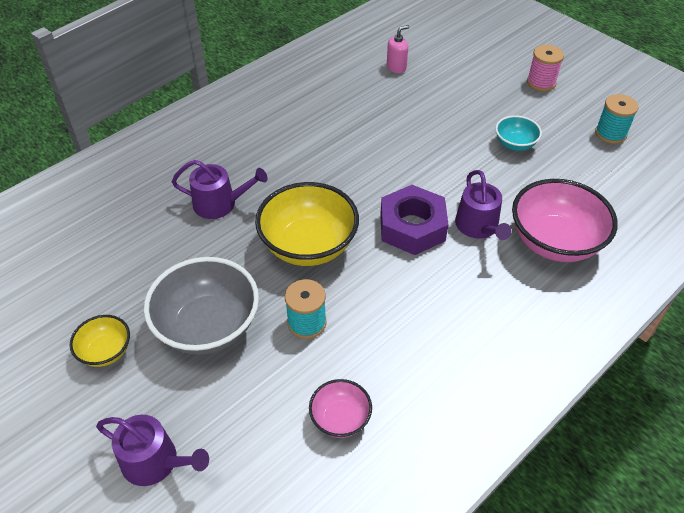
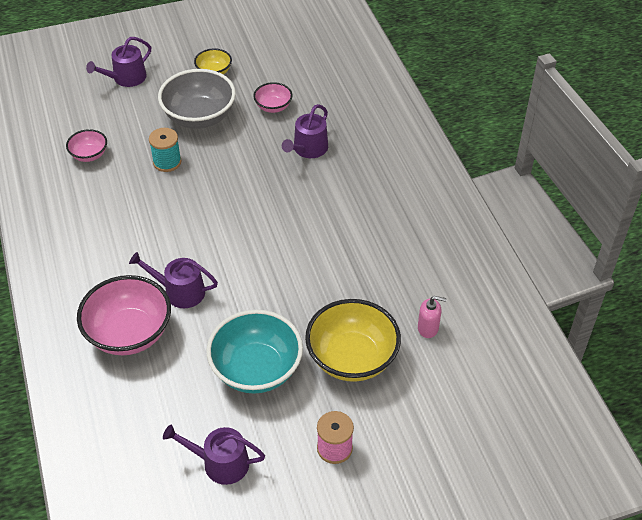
camera: 115 degrees right, 0 degrees up
yellow bowl [255,182,359,266] -> yellow bowl moved to [305,299,401,382]
purple nut [380,185,448,255] -> none
pink soap dispenser [387,25,410,73] -> pink soap dispenser turned 75 degrees counterclockwise [418,296,447,338]
turquoise bowl [495,115,542,151] -> turquoise bowl [206,310,303,394], size x1.94
turquoise spool [595,94,639,144] -> purple watering can [163,425,265,485]
none -> pink bowl [253,82,292,113]

